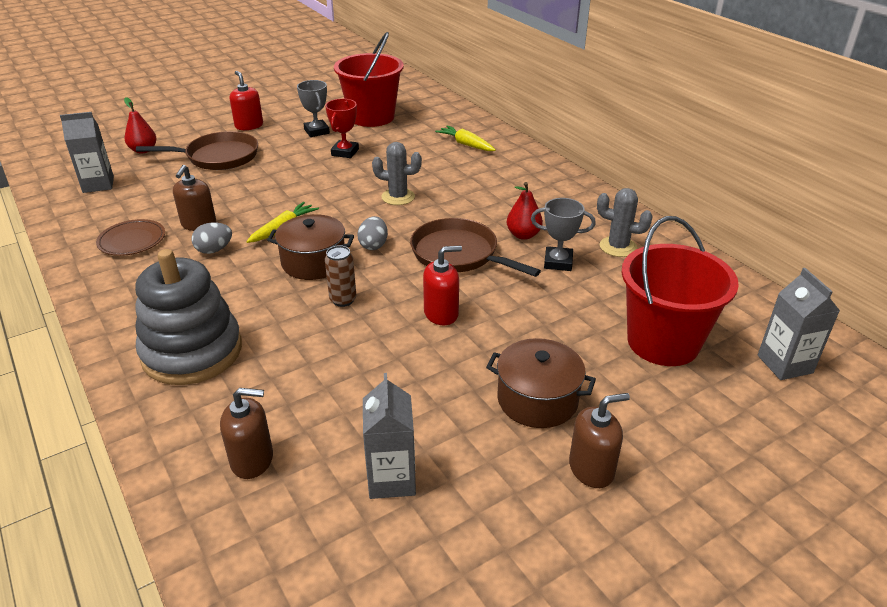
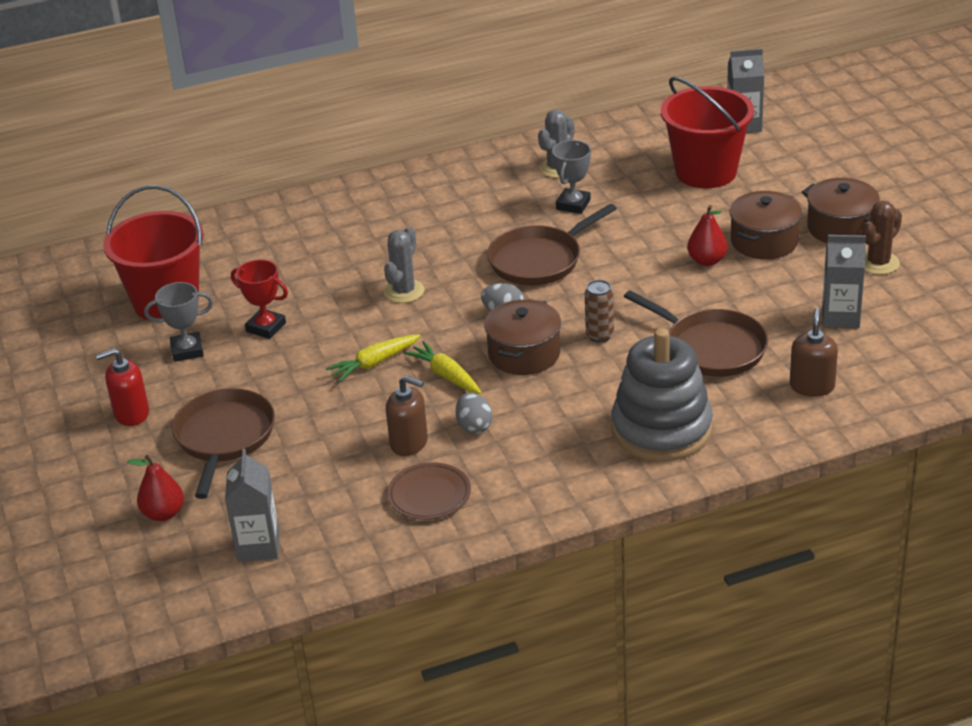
camera: 75 degrees left, 0 degrees up
red soap dispenser [423,246,462,325] -> none
yellow carrot [435,125,496,151] -> yellow carrot moved to [326,334,420,382]
red pear [507,182,543,240] -> red pear moved to [687,205,727,266]
brown soap dispenser [569,393,630,488] -> brown pot [802,178,880,243]
none -> brown pan [624,290,768,377]
none -> brown cactus [862,201,902,275]

